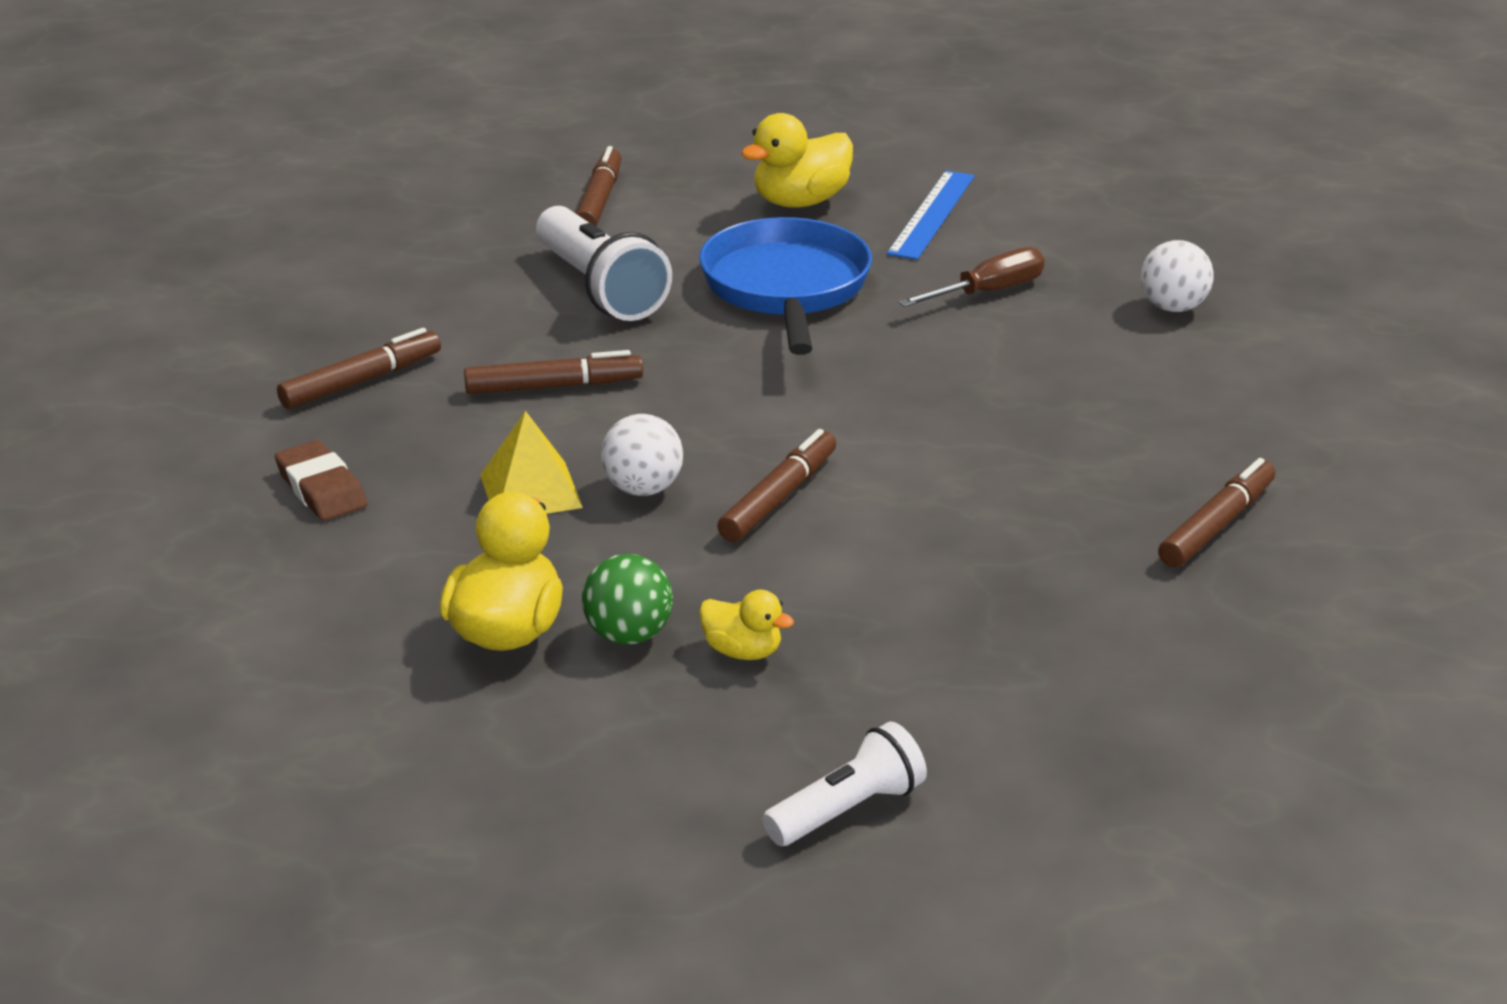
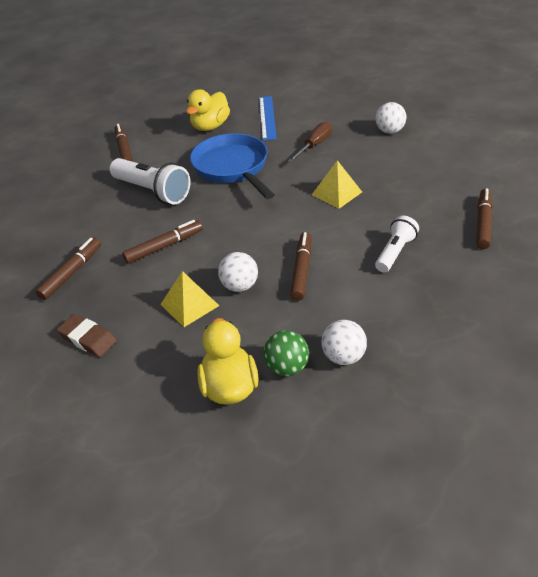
camera: 20 degrees left, 10 degrees up
yellow duck [699,590,794,660] -> white ball [321,320,367,365]
white flashlight [763,722,927,846] -> white flashlight moved to [375,216,419,273]
none -> yellow pyramid [312,160,362,209]

